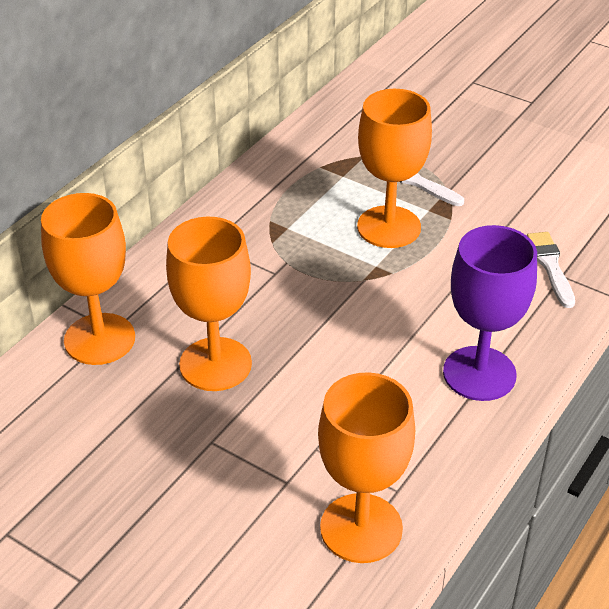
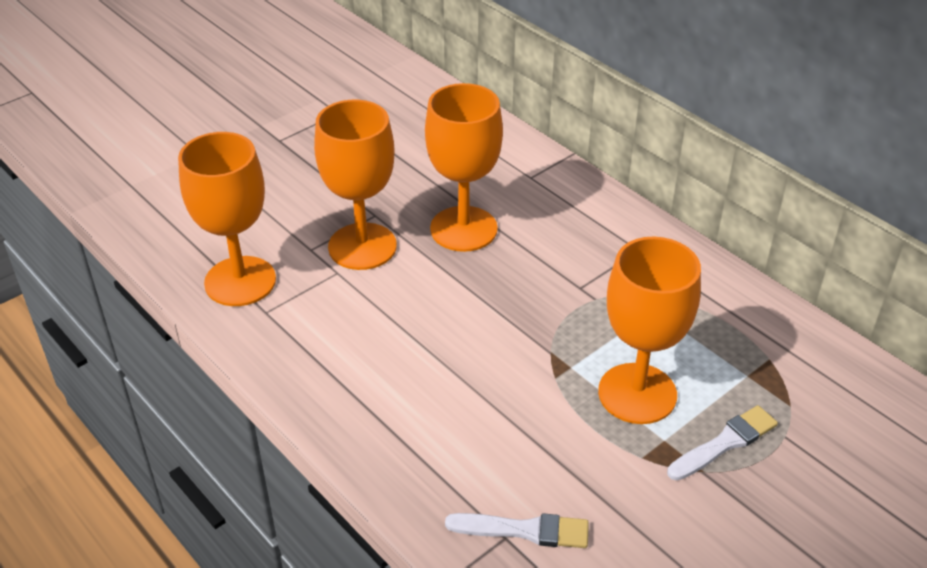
camera: 105 degrees right, 0 degrees up
orange goblet [41,193,135,365] -> orange goblet moved to [314,100,397,270]
purple goblet [443,225,537,401] -> none

